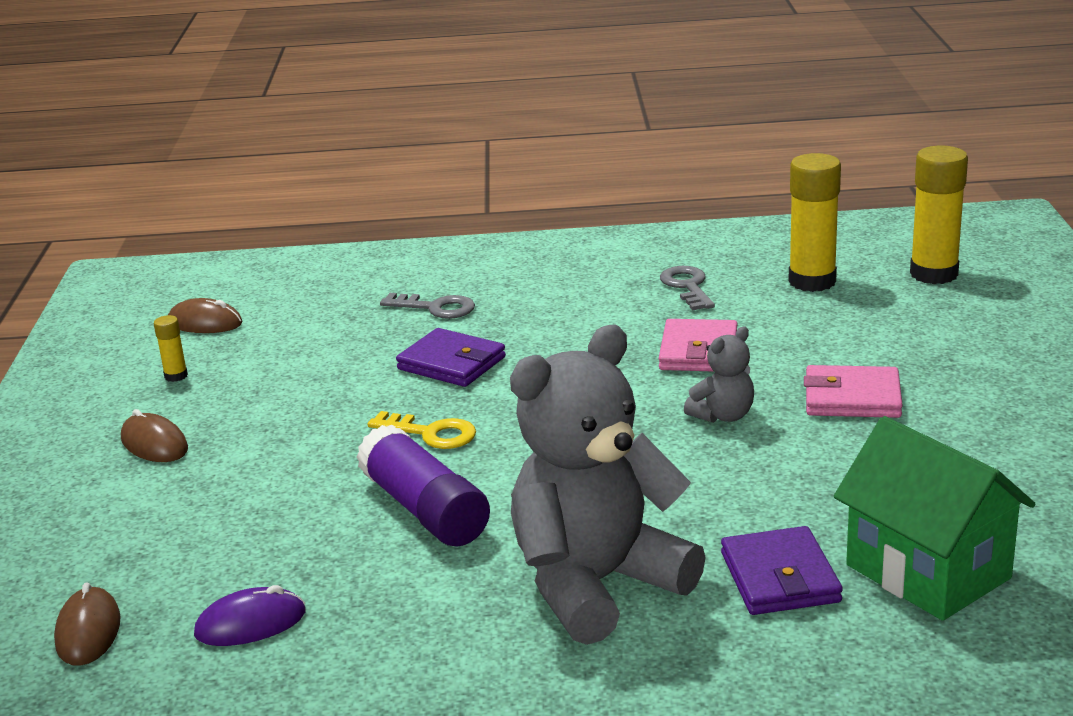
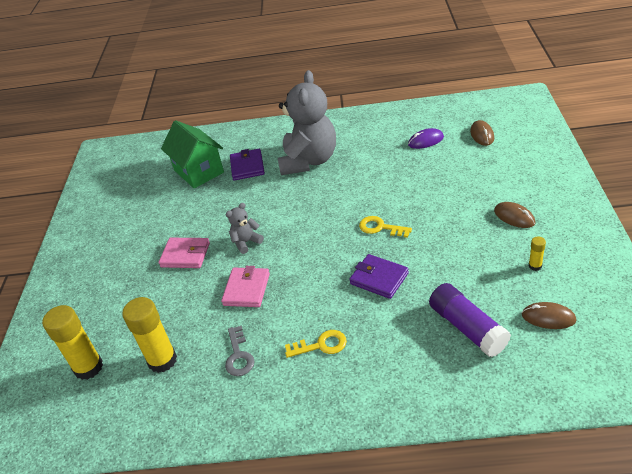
camera: 175 degrees left, 15 degrees up
purple glue stick [356,425,490,546] -> purple glue stick moved to [429,283,511,357]
grey key [380,293,475,319] -> none
grey teddy bear [510,325,706,645] -> grey teddy bear turned 45 degrees counterclockwise [278,70,336,175]
none -> yellow key [285,330,347,358]

